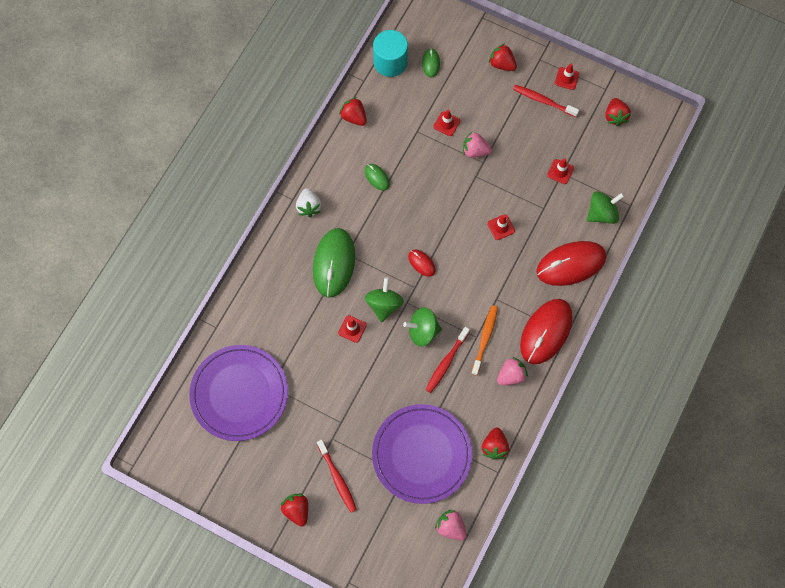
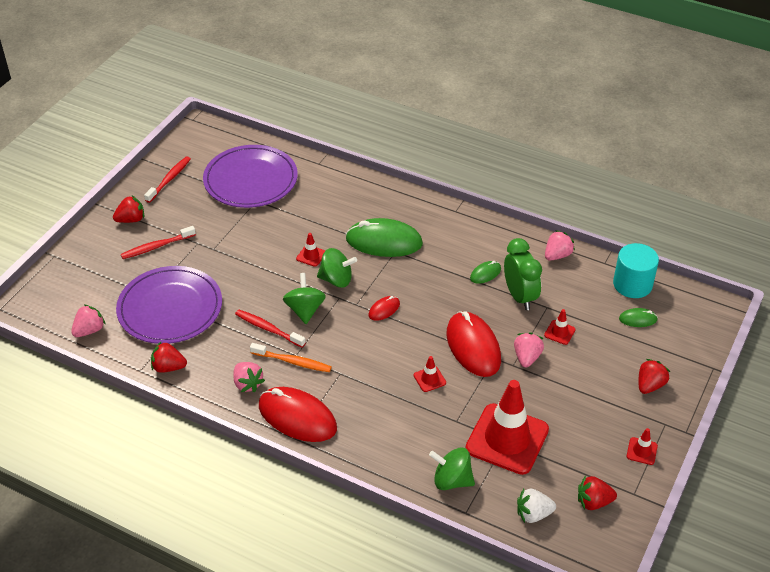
camera: 90 degrees right, 25 degrees down
white strawberry [296,188,322,217] -> white strawberry moved to [517,489,556,523]
red strawberry [339,97,367,126] -> pink strawberry [545,230,575,261]
red toothbrush [513,85,579,117] -> red toothbrush moved to [144,156,191,203]
red mouse [536,241,606,286] -> red mouse moved to [447,311,501,377]
red traffic cone [547,158,574,184] -> red traffic cone [466,380,549,475], size x2.48
green spinning top [587,191,625,224] -> green spinning top turned 135 degrees clockwise [429,447,475,490]
none -> green clock [504,238,542,310]

